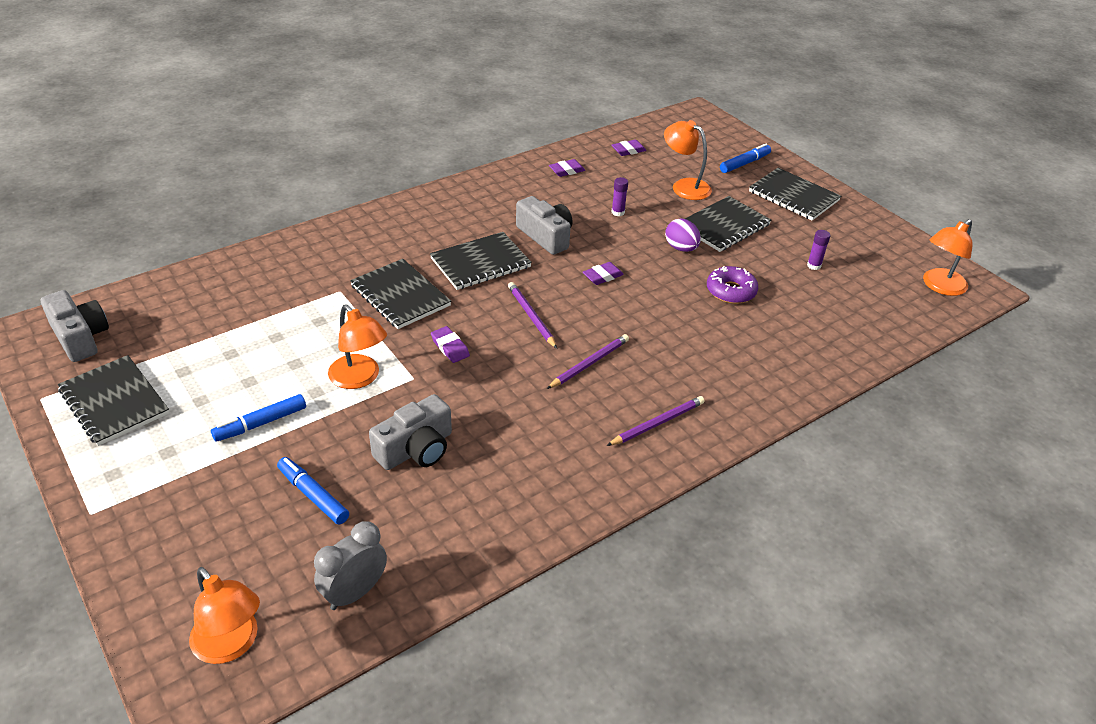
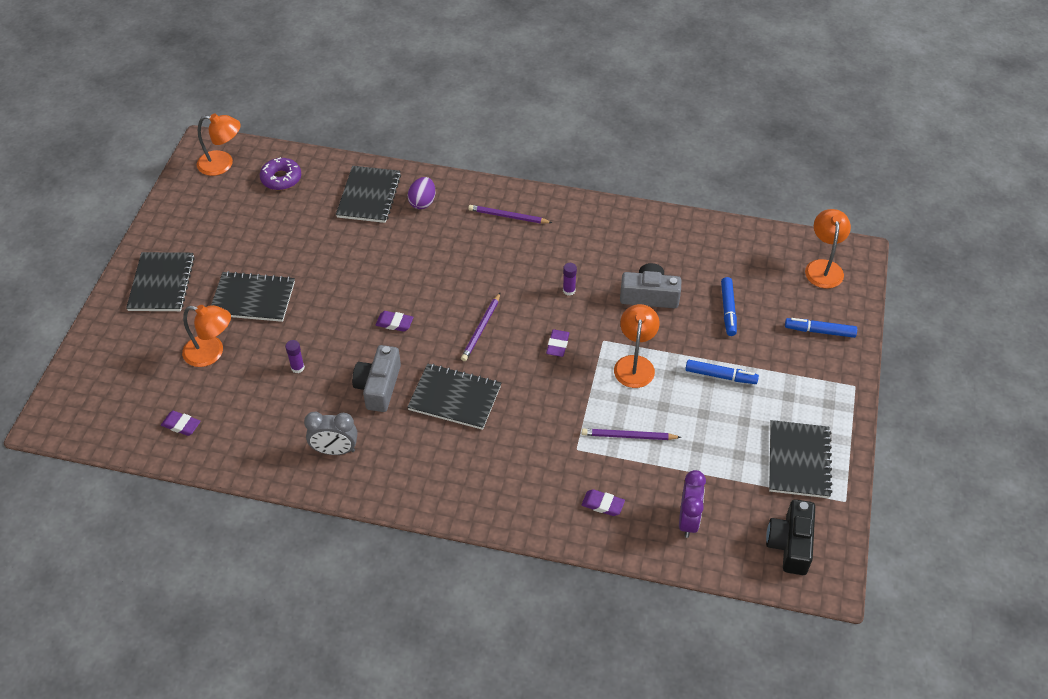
camera: 130 degrees left, 10 degrees up
grey camera [41,290,109,362] -> black camera [766,499,815,575]
grey clock [314,521,387,610] -> grey clock moved to [304,412,358,455]
black notebook [350,259,451,329] -> black notebook moved to [336,166,401,223]
purple pencil [547,334,629,389] -> purple pencil moved to [582,429,682,440]
purple eraser [549,159,585,177] -> purple eraser moved to [582,489,625,516]
orange lamp [664,120,712,200] -> orange lamp turned 75 degrees counterclockwise [182,305,231,367]
purple egg [665,218,701,252] -> purple egg moved to [407,177,435,209]
purple donut [707,266,758,304] -> purple donut moved to [260,157,301,190]
blue marker [720,144,771,173] -> blue marker moved to [785,318,857,338]
purple glue stick [807,230,831,270] -> purple glue stick moved to [563,263,577,296]
none -> purple clock [679,470,706,538]

